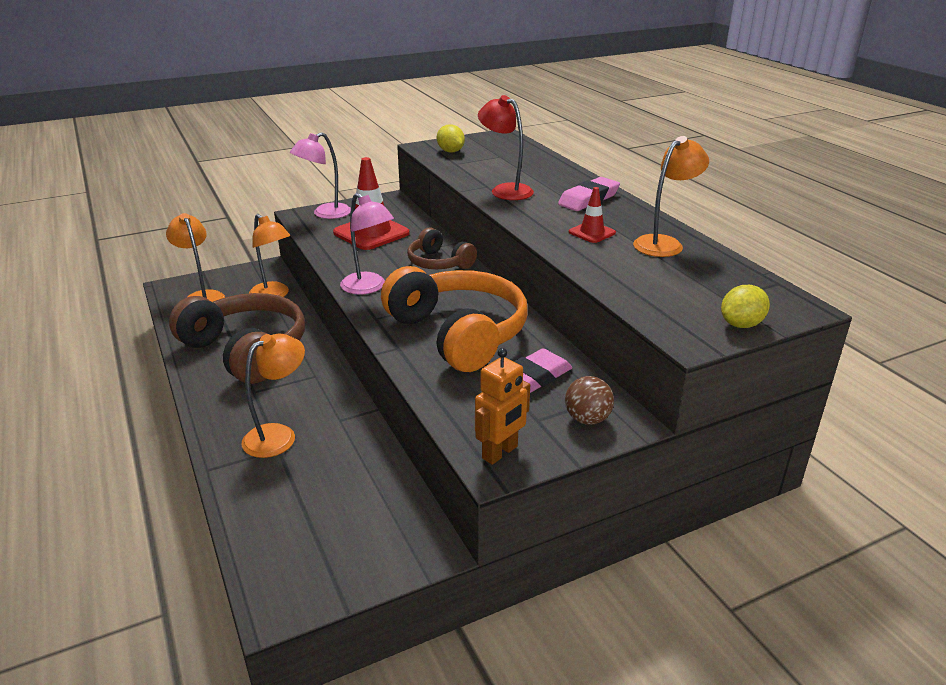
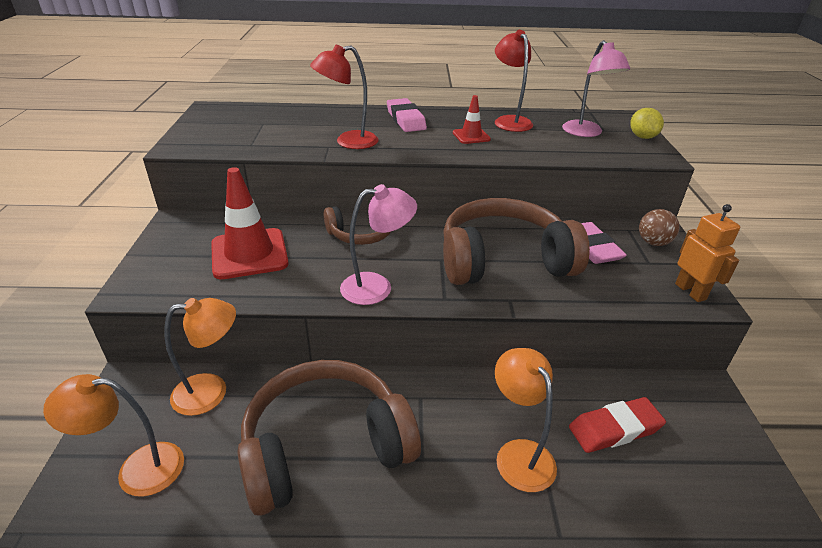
camera: 65 degrees left, 5 degrees up
pink lamp [290,132,351,219] -> pink lamp moved to [562,40,630,137]
orange headphones [381,266,528,372] -> brown headphones [443,198,590,285]
yellow lemon [437,124,465,152] -> none
orange lamp [633,136,709,257] -> red lamp [495,30,533,132]
none -> red eraser [569,397,666,453]

